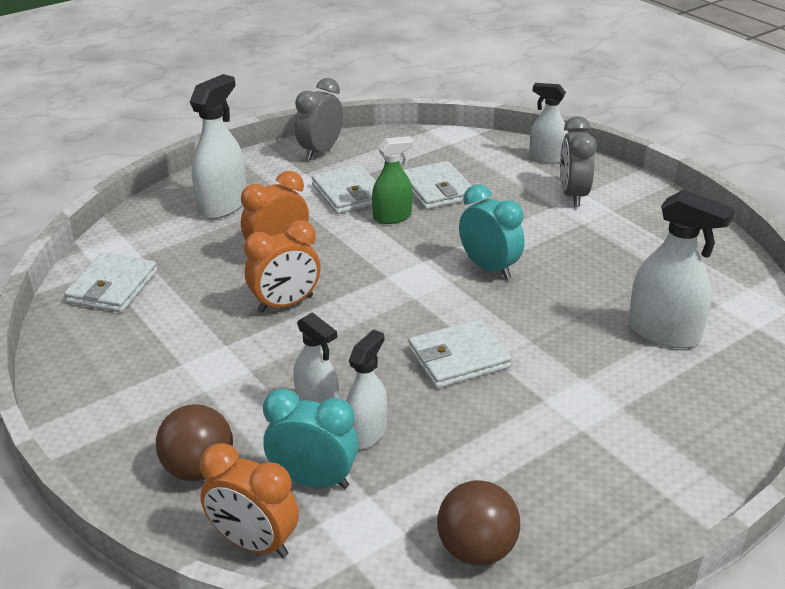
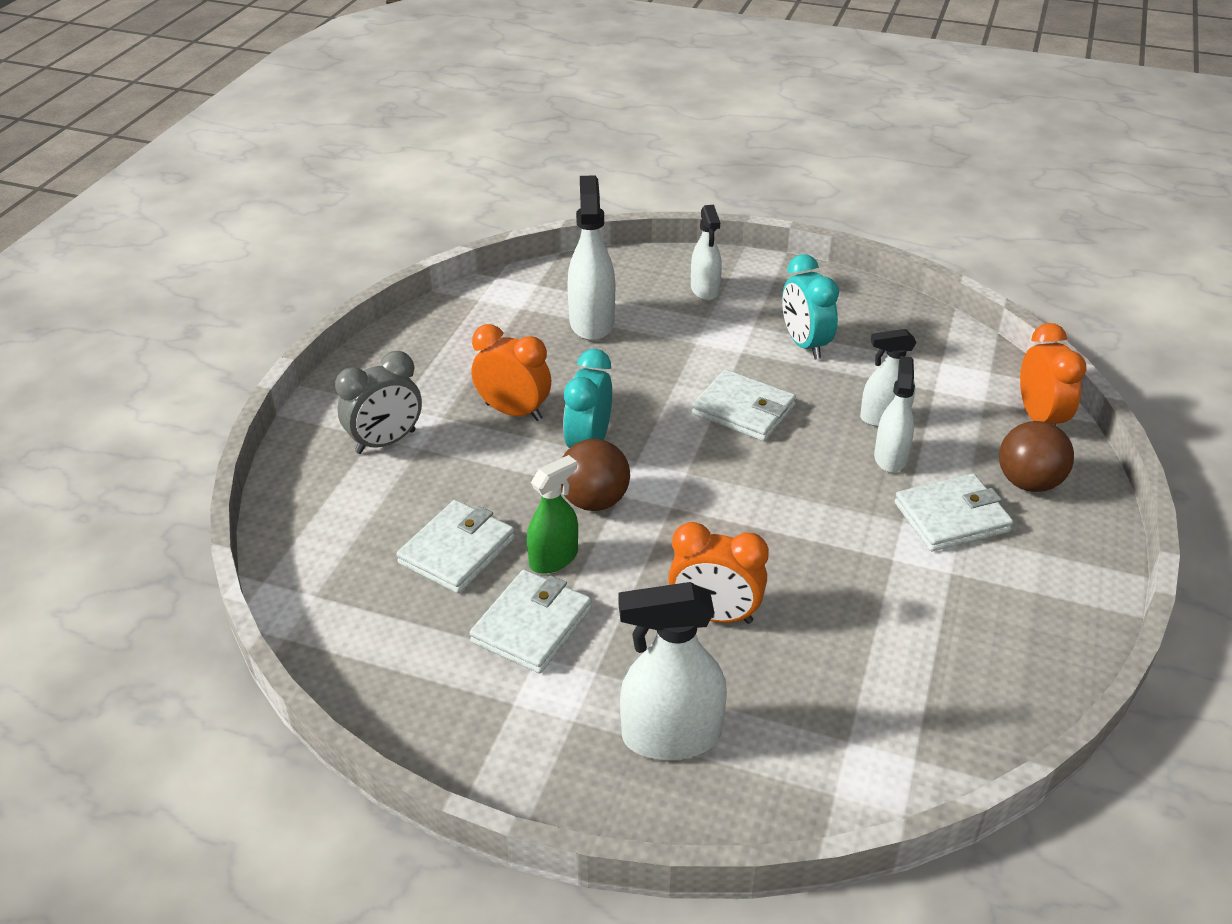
camera: 125 degrees left, 5 degrees up
white wallet [64,252,157,313] -> white wallet moved to [895,474,1014,551]
orange clock [244,220,321,313] -> orange clock moved to [471,324,551,421]
turquoise clock [263,388,359,489] -> turquoise clock moved to [782,254,839,359]
grey clock [295,78,343,160] -> none
green spray bottle [372,136,414,224] -> green spray bottle turned 105 degrees clockwise [527,455,578,574]
brown ball [437,480,520,566] -> brown ball moved to [561,439,630,511]
white spray bottle [529,83,568,164] -> white spray bottle moved to [691,205,722,300]

